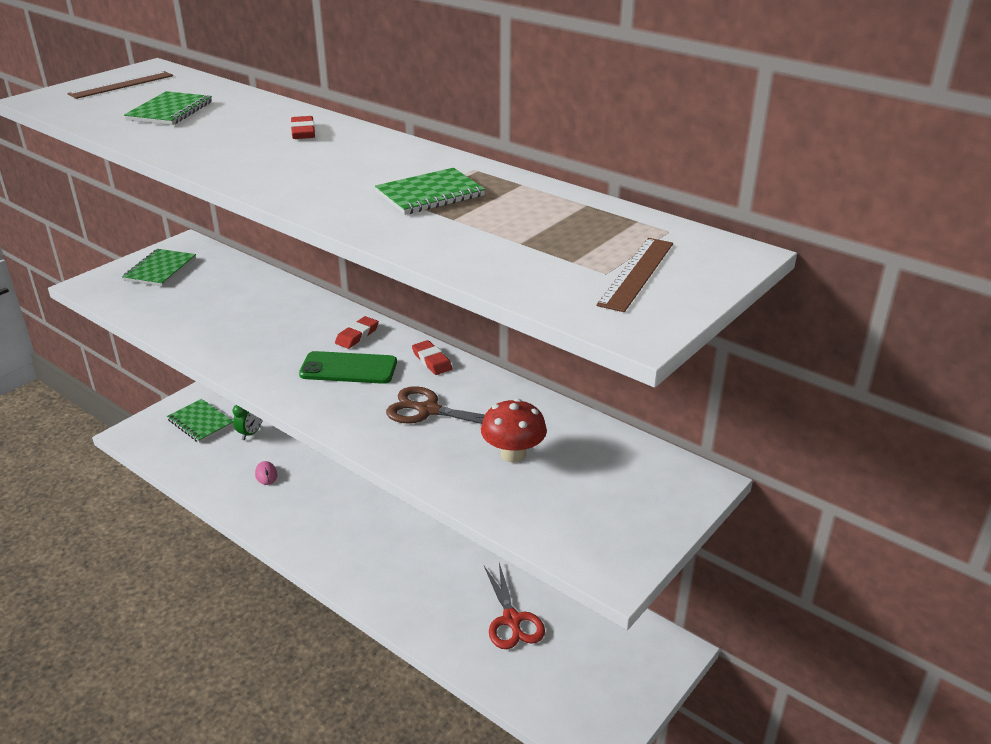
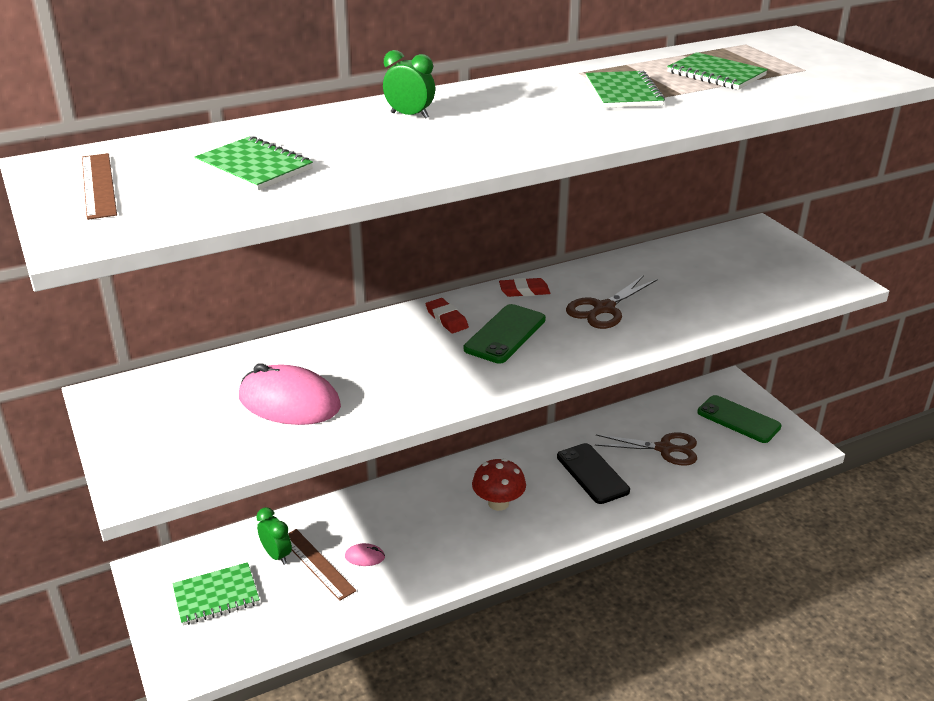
camera: 65 degrees left, 0 degrees up
green notebook [122,249,196,287] -> green notebook moved to [667,52,768,90]
red eraser [290,116,315,139] -> green clock [383,50,435,119]
red mushroom [481,399,547,463] -> red mushroom moved to [472,458,526,511]
red scissors [484,563,545,649] -> brown scissors [595,433,697,466]
brown ruler [596,238,673,312] -> brown ruler moved to [288,529,357,601]
none -> pink mouse [239,363,341,425]
none -> black phone [557,443,630,504]
none -> green phone [697,395,782,443]

